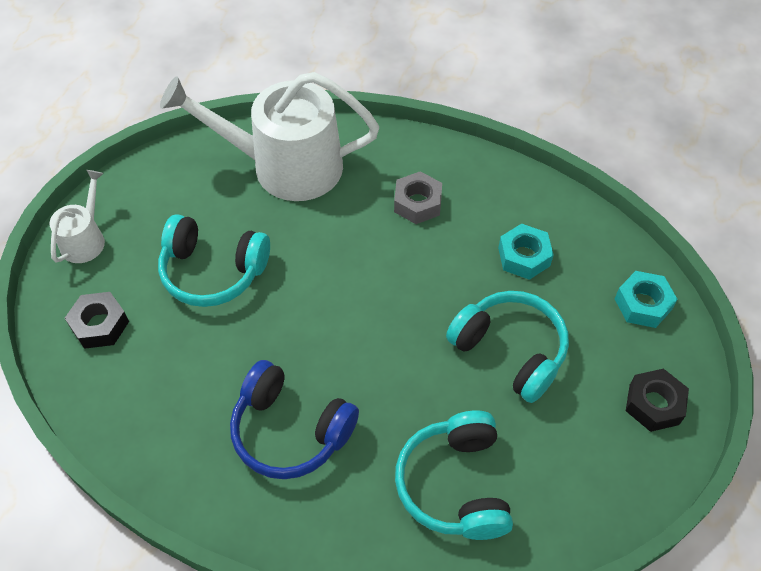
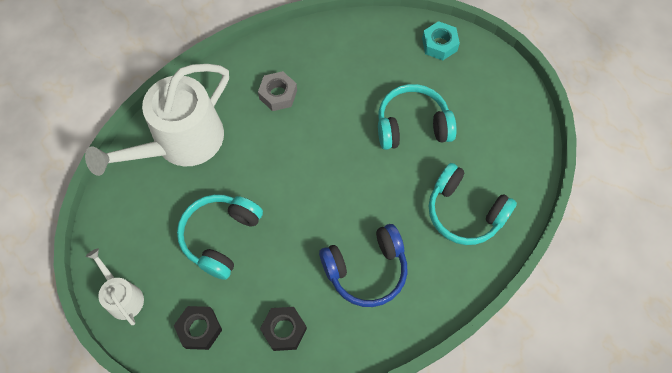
camera: 50 degrees left, 10 degrees up
turquoise headphones [158,214,270,307] -> turquoise headphones turned 150 degrees clockwise [177,194,263,280]
turquoise nut [498,223,554,280] -> none
black nut [626,368,689,432] -> black nut moved to [260,307,307,351]

